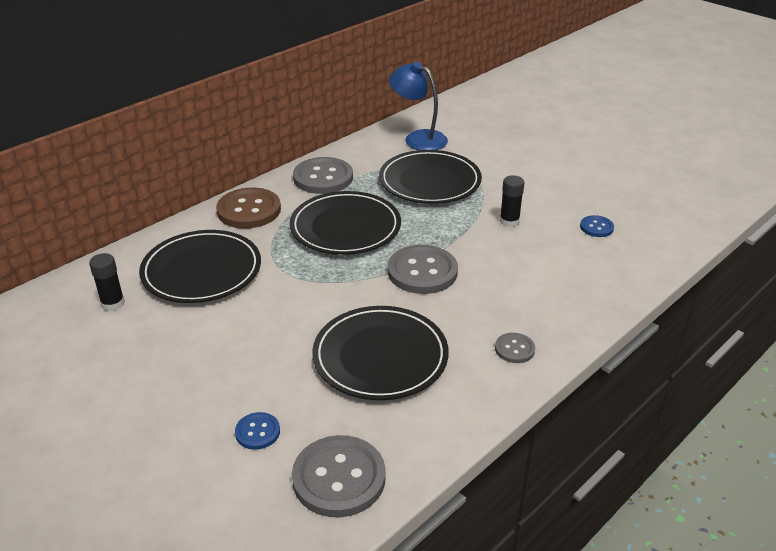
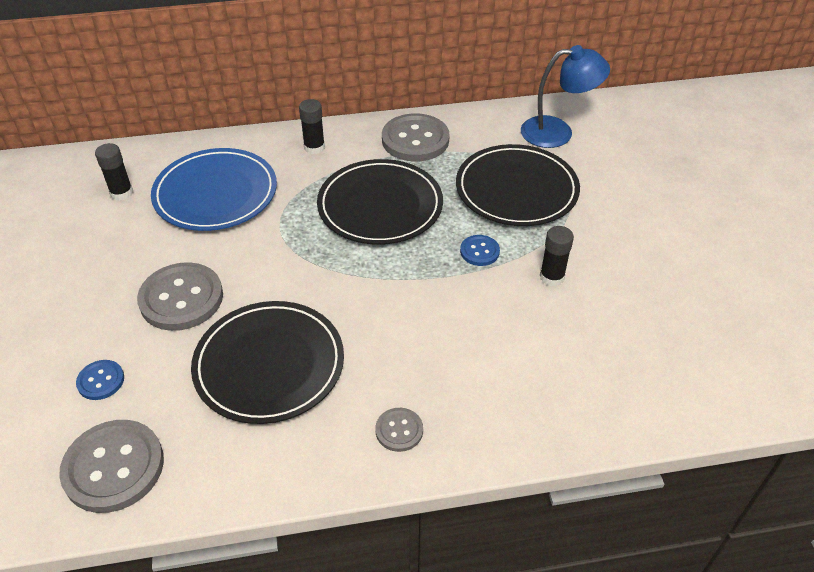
camera: 35 degrees right, 10 degrees up
black plate [139,230,261,303] -> blue plate [151,148,277,231]
brown button [216,188,281,229] -> black glue stick [299,99,325,154]
grey button [388,245,458,294] -> grey button moved to [137,262,223,331]
blue lamp [389,62,448,150] -> blue lamp turned 105 degrees clockwise [521,45,610,148]
blue button [580,215,614,237] -> blue button moved to [460,235,500,266]

